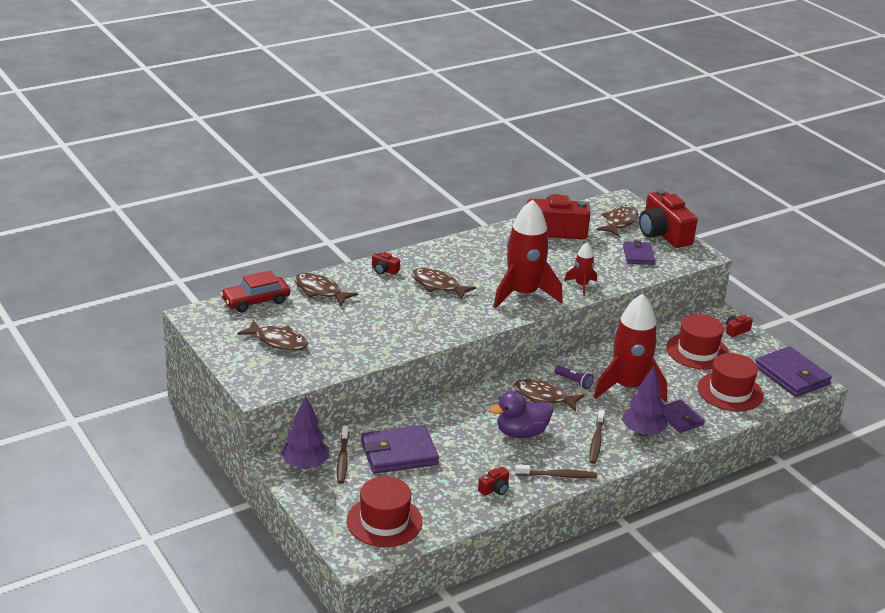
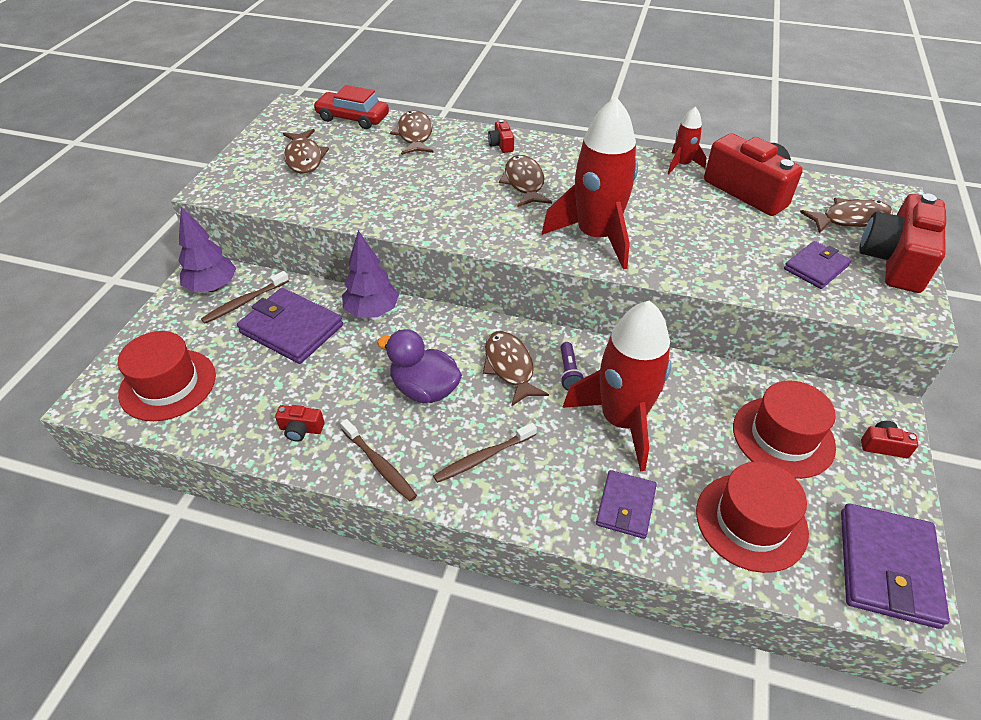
camera: 50 degrees right, 15 degrees up
red rocket [564,242,597,296] -> red rocket moved to [668,106,707,174]
purple tree [622,366,668,436] -> purple tree moved to [342,230,399,318]

